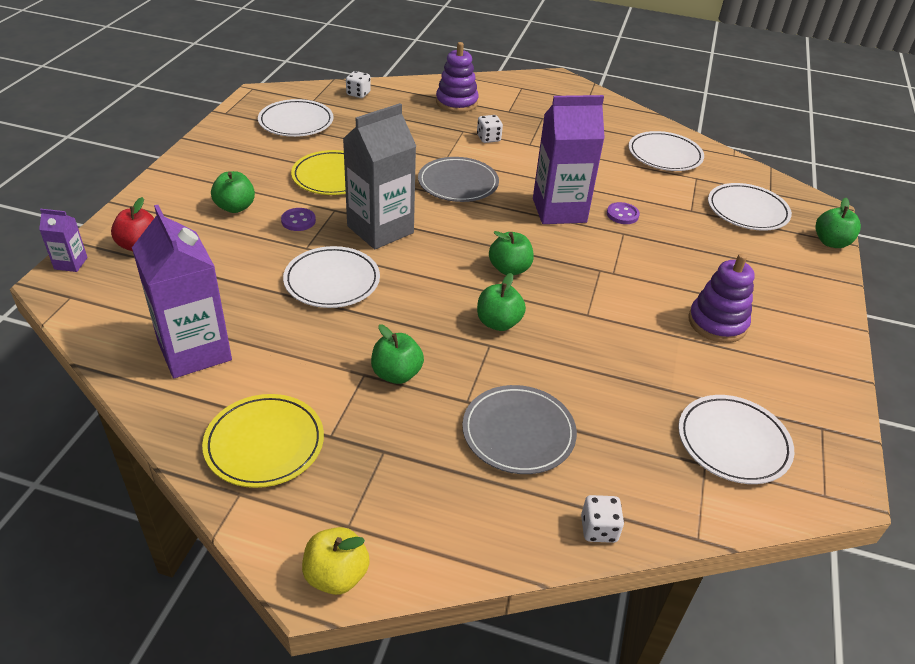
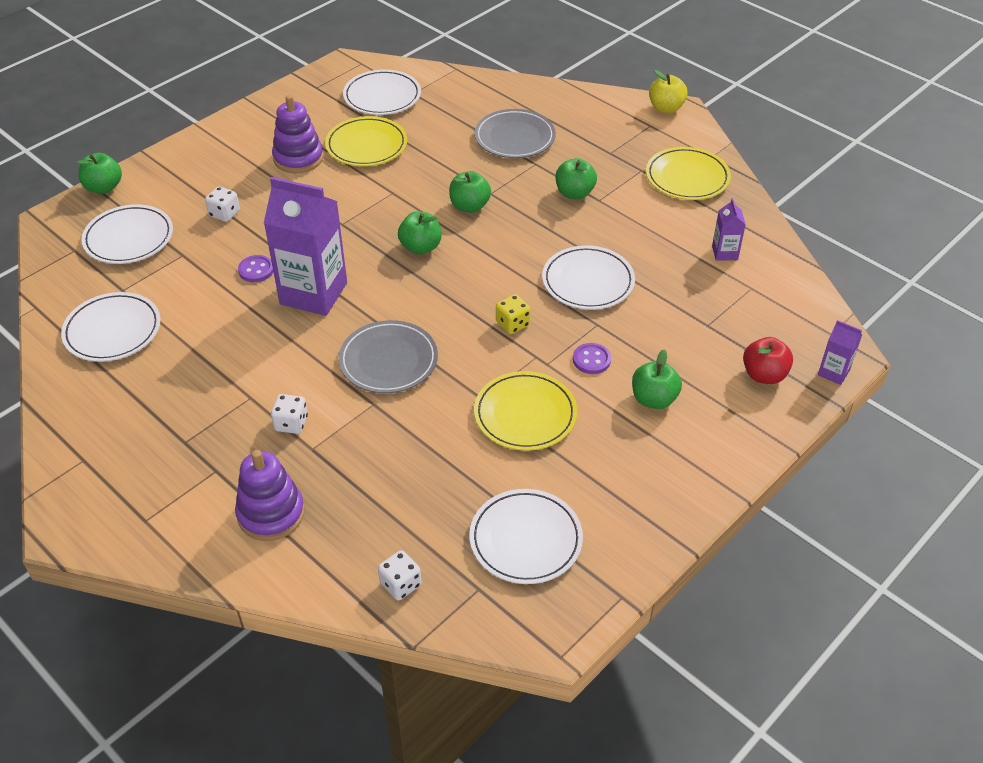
camera: 150 degrees left, 5 degrees up
purple carton [132,205,232,378] -> purple carton [712,198,746,261], size x0.45
grey carton [343,103,416,249] -> yellow dice [496,294,530,334]
white dice [581,495,624,543] -> white dice moved to [205,186,240,222]
none -> yellow plate [325,116,407,166]

